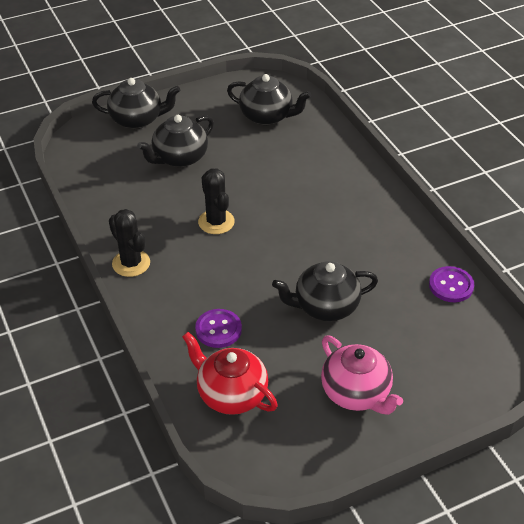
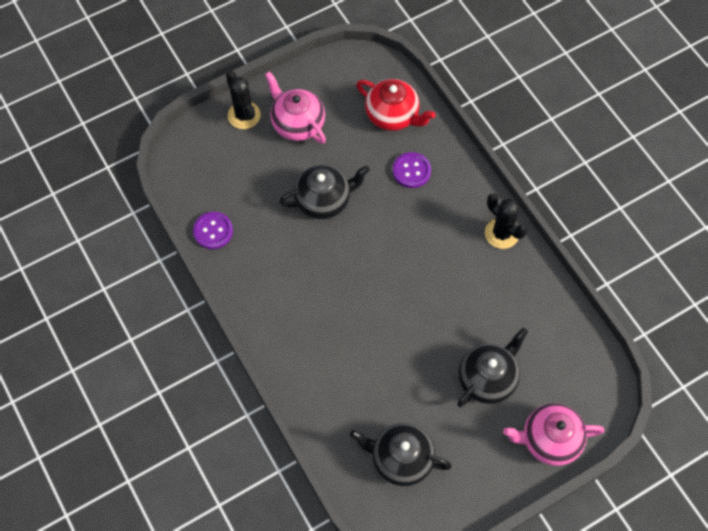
camera: 175 degrees right, 20 degrees up
black teapot [92,78,180,129] -> pink teapot [503,403,604,466]
black cactus [198,168,235,234] -> black cactus moved to [226,71,261,129]

